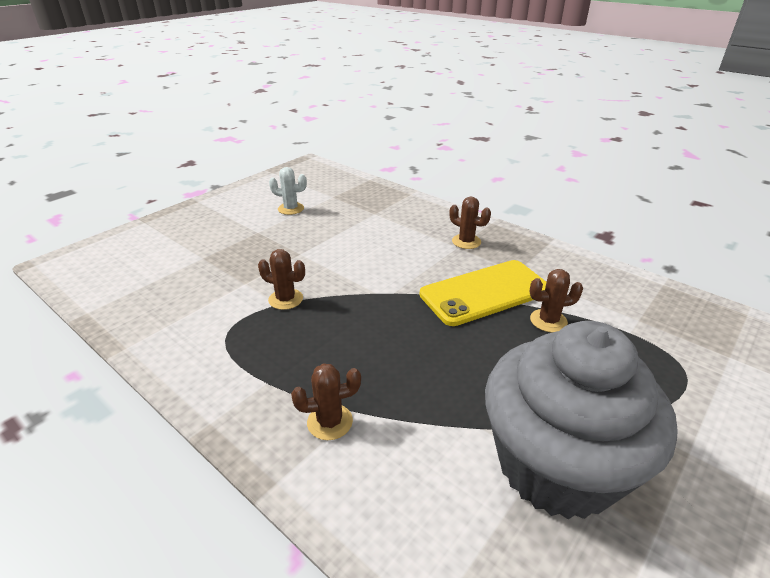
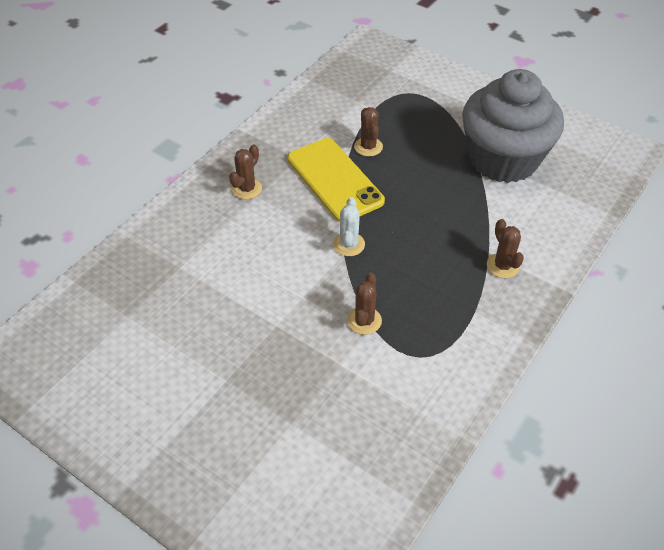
camera: 95 degrees left, 15 degrees up
white cactus [269,167,307,215] -> white cactus moved to [333,197,365,256]

